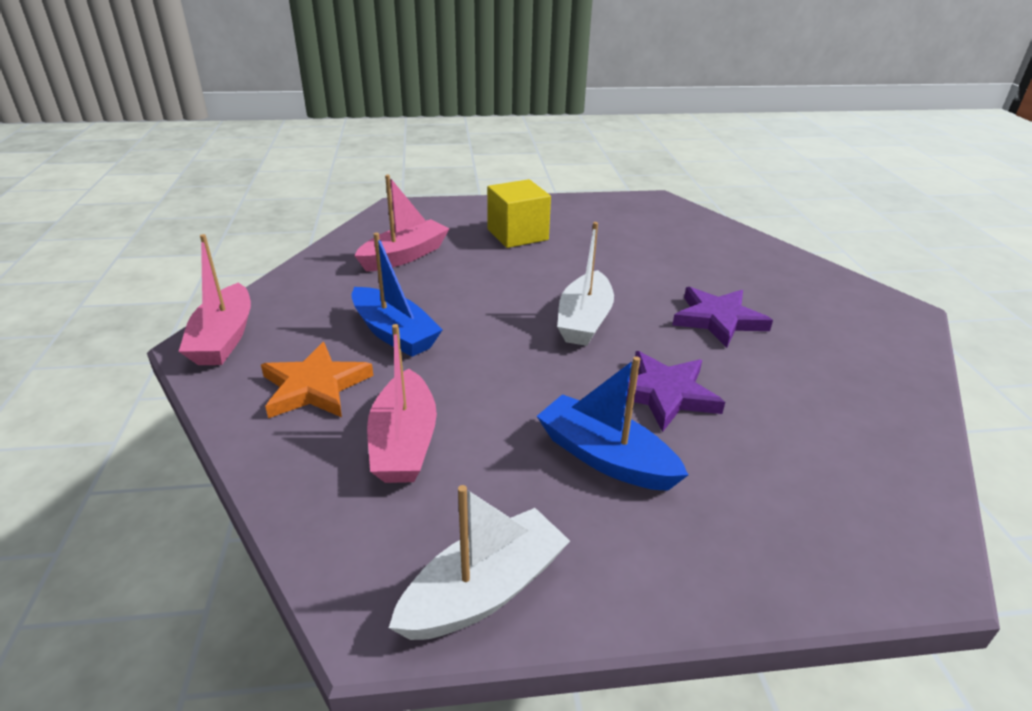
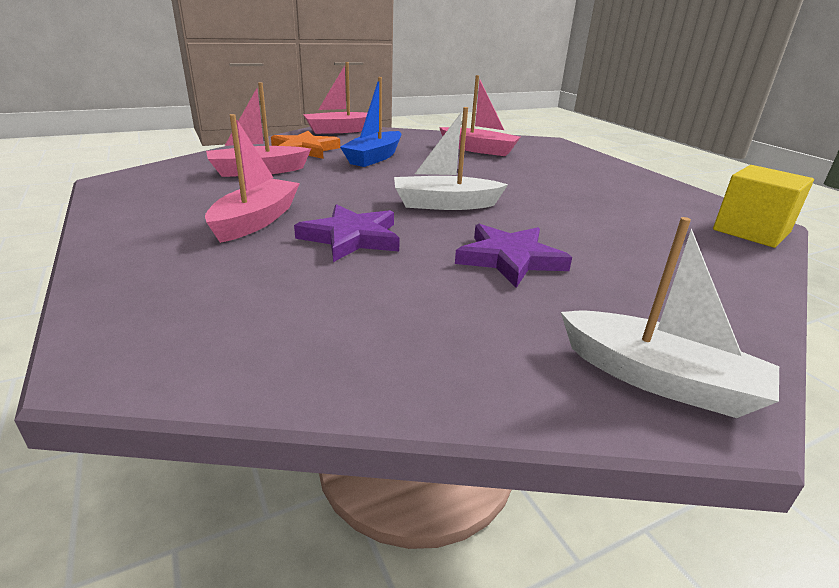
camera: 70 degrees right, 5 degrees down
white boat [389,485,570,640] -> white boat moved to [561,217,779,418]
yellow cube [487,179,551,248] -> yellow cube moved to [713,165,814,248]
blue boat [537,356,688,491] -> pink boat [205,114,300,243]

